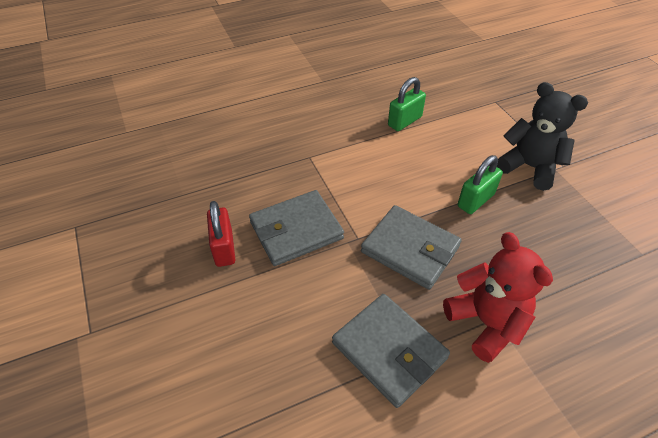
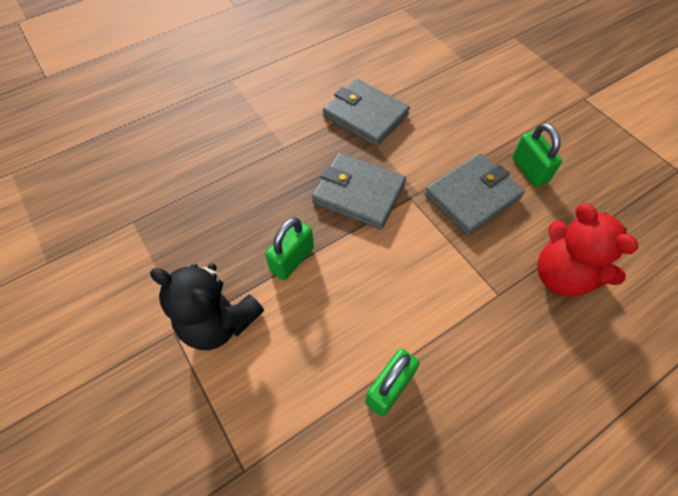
camera: 170 degrees right, 10 degrees up
red padlock [207,201,236,267] -> green padlock [512,123,562,187]
red teddy bear [443,232,553,363] -> red teddy bear moved to [537,204,638,297]

